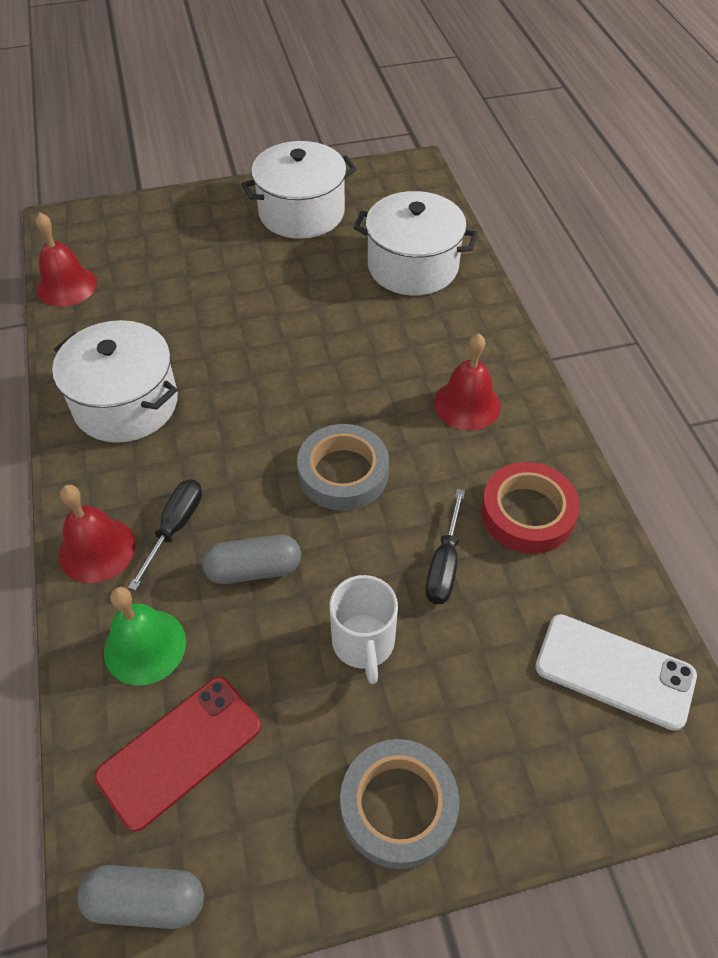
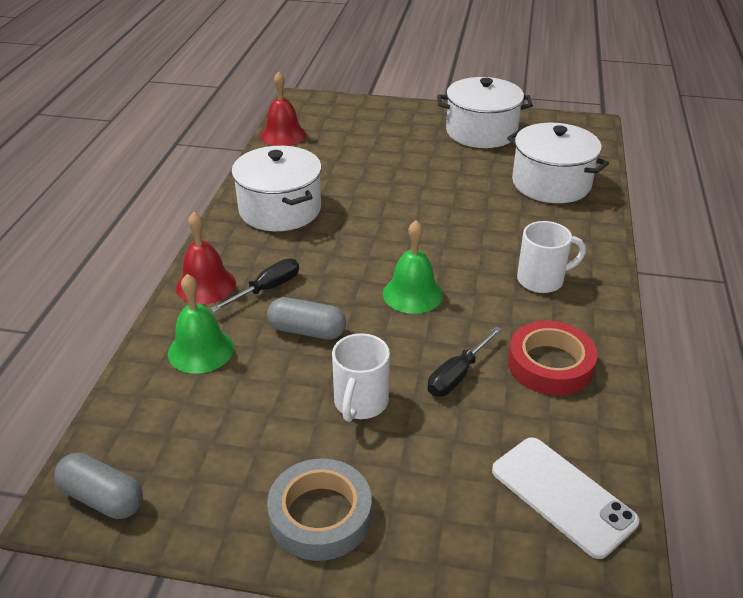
camera: 25 degrees right, 15 degrees down
red phone [94,677,261,832] -> none
grey tape [297,424,389,511] -> green bell [383,220,443,314]
red bell [434,333,501,431] -> white mug [517,221,586,293]

